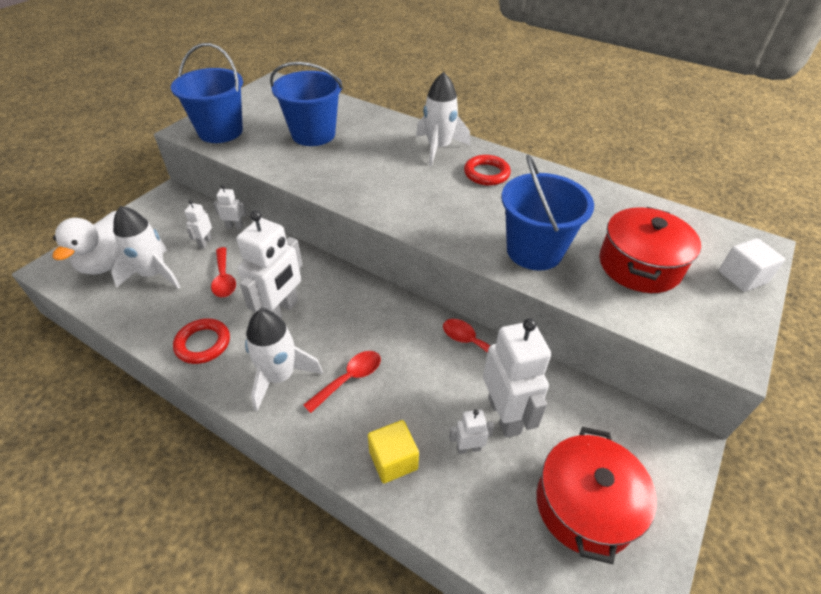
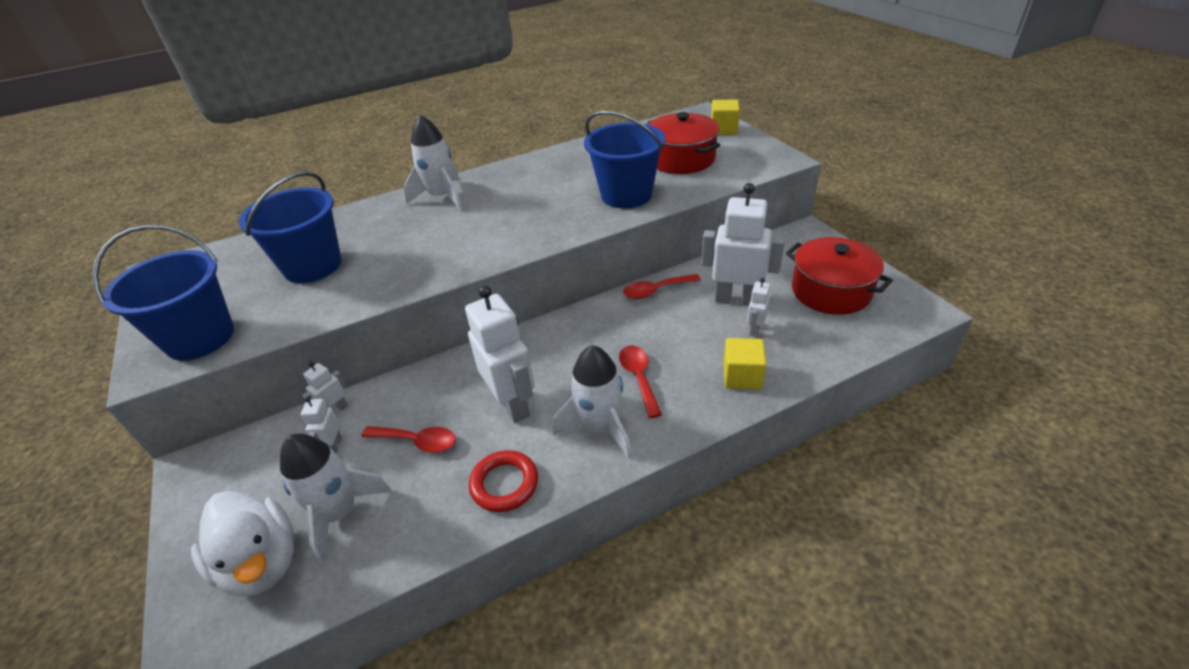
camera: 55 degrees left, 5 degrees down
white robot [184,200,212,248] -> white robot turned 45 degrees clockwise [301,396,342,453]
red ring [464,155,511,186] -> none
white cube [719,238,785,292] -> yellow cube [711,99,740,135]

